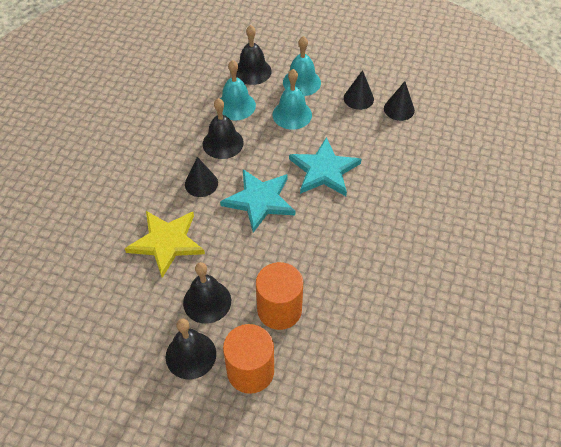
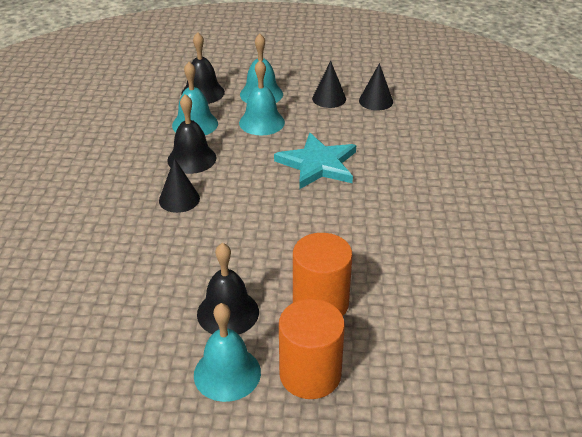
camera: 15 degrees left, 15 degrees down
yellow star [124,211,205,278] -> none
black bell [166,319,216,379] -> turquoise bell [194,303,261,402]
turquoise star [220,169,295,233] -> none

